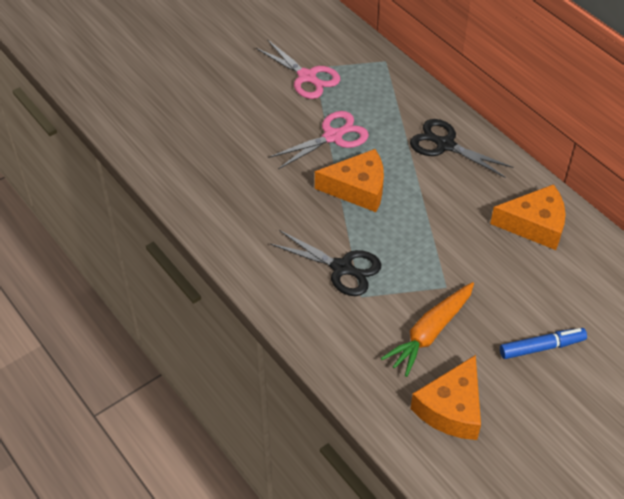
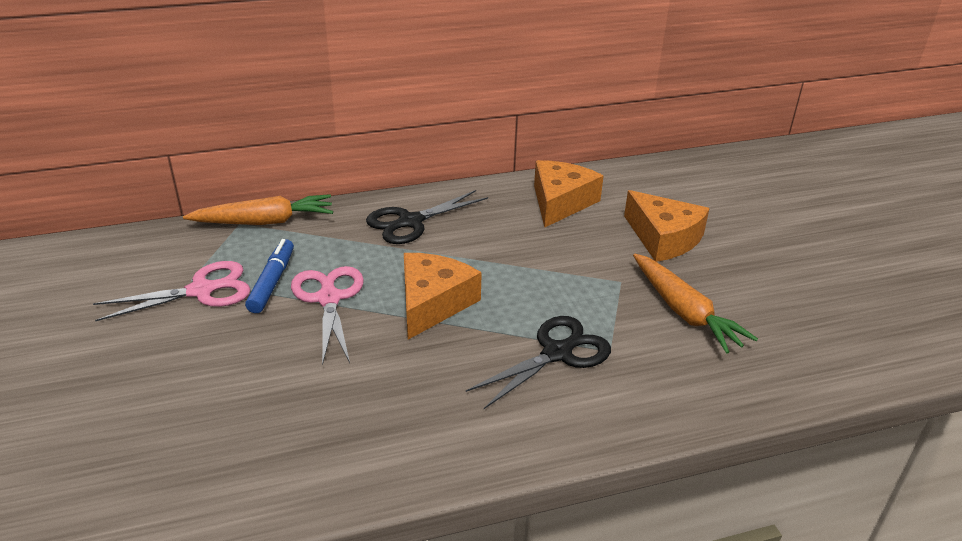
camera: 70 degrees left, 15 degrees down
orange cheese [410,355,481,440] -> orange cheese moved to [624,190,710,262]
blue marker [500,328,587,359] -> blue marker moved to [245,239,294,313]
none -> orange carrot [183,194,333,225]

